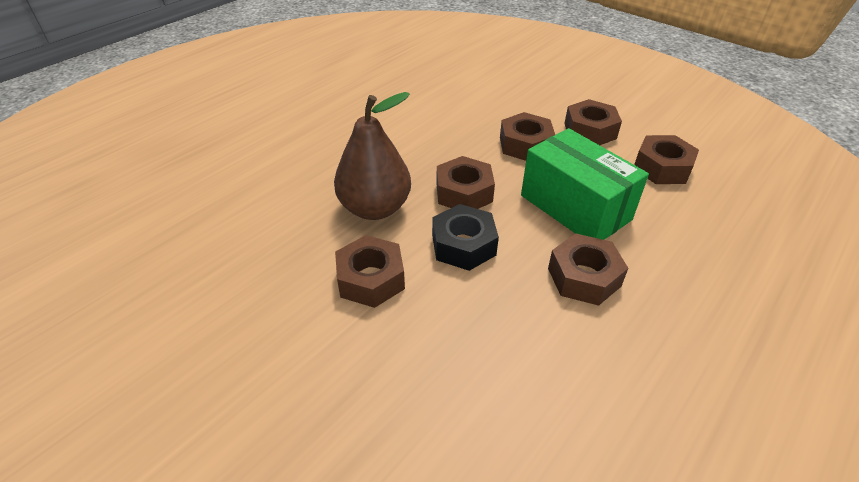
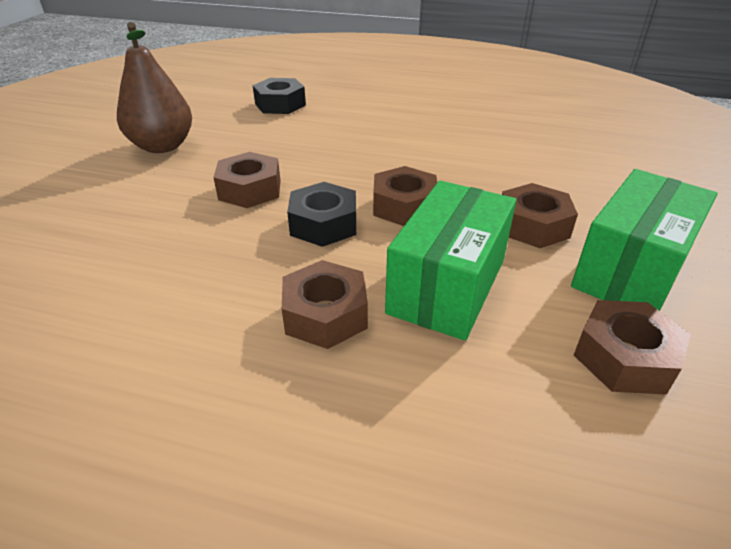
camera: 65 degrees right, 5 degrees down
brown pear [334,92,411,220] -> brown pear moved to [117,22,192,153]
brown nut [564,99,622,145] -> green box [571,169,718,311]
none -> black nut [253,78,306,114]

